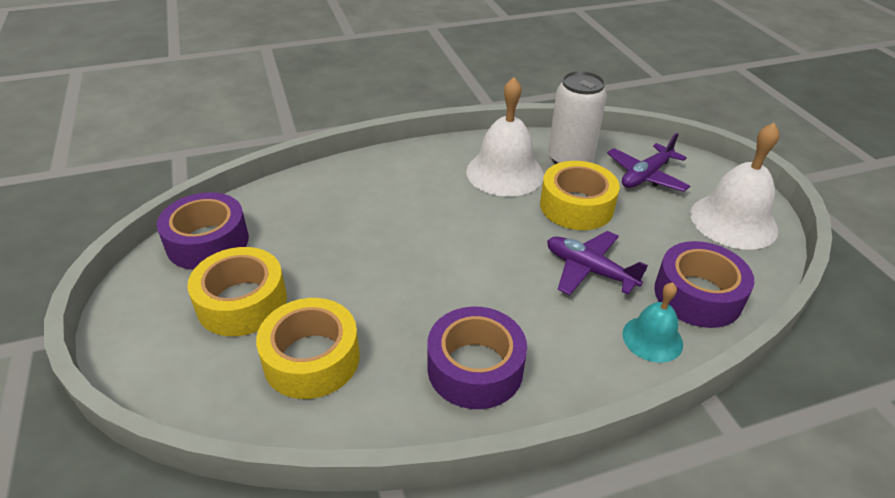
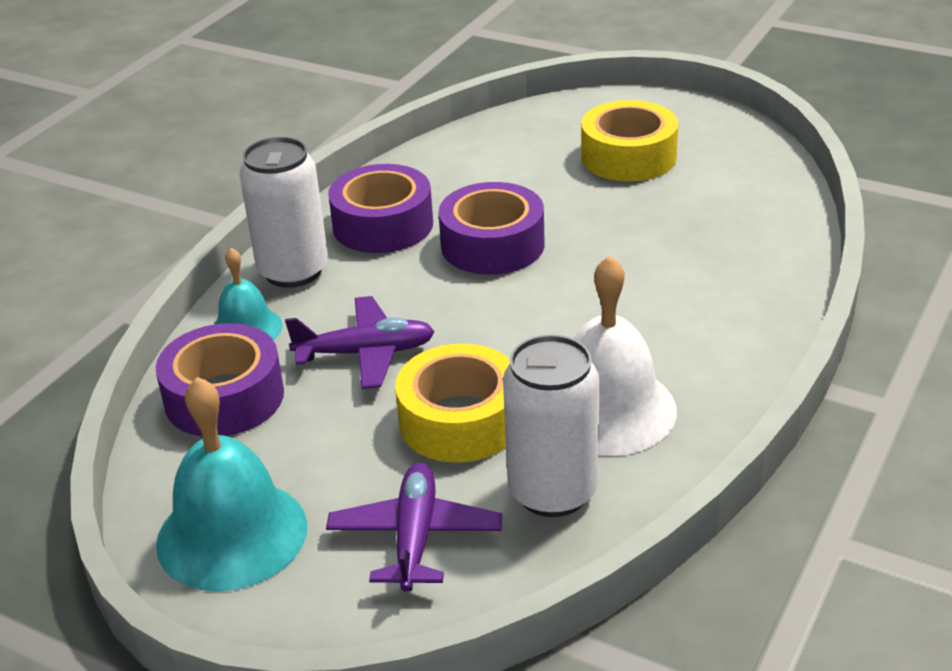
camera: 140 degrees right, 5 degrees down
purple tape [157,192,249,270] -> purple tape moved to [438,182,545,275]
yellow tape [256,298,360,399] -> none
white bell [690,123,779,250] -> turquoise bell [156,377,307,591]
none -> white can [239,137,328,288]

